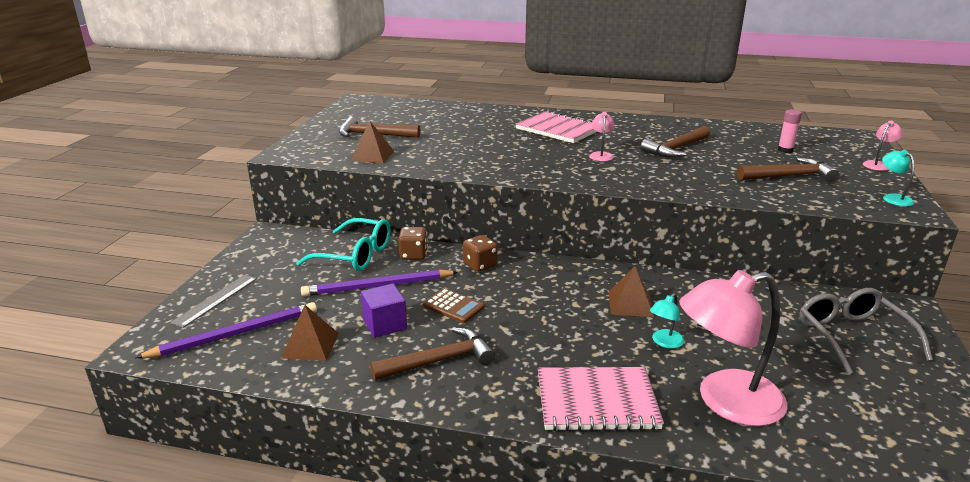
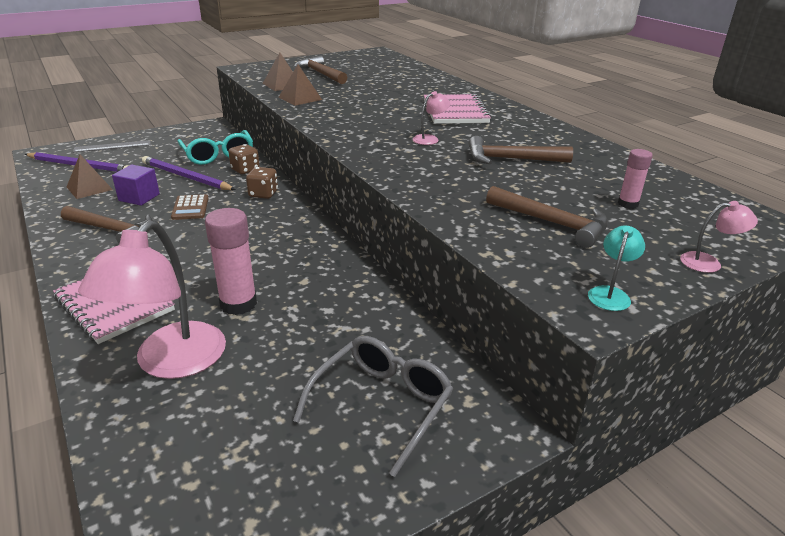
camera: 45 degrees right, 5 degrees up
brown pyramid [608,266,654,317] -> brown pyramid moved to [278,64,322,106]
turquoise lamp [650,293,684,349] -> pink glue stick [205,208,257,315]
pink lamp [679,270,787,426] -> pink lamp turned 105 degrees counterclockwise [78,220,226,379]

